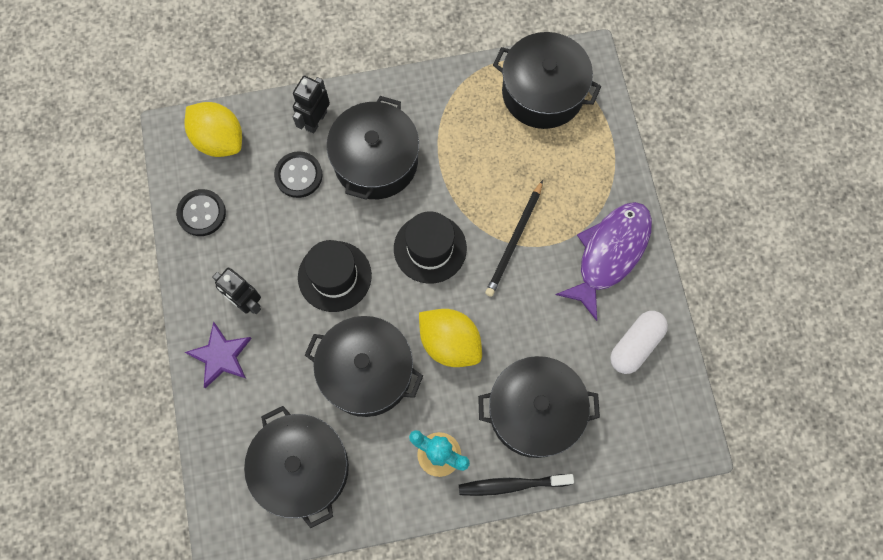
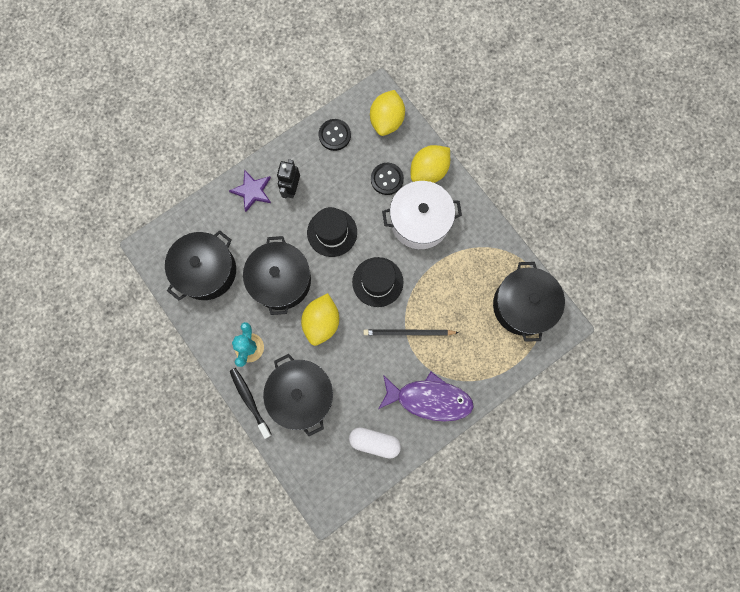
camera: 65 degrees right, 5 degrees up
black robot [293,76,330,134] -> yellow lemon [411,145,450,183]
black pot [327,96,419,200] -> white pot [382,181,462,249]

